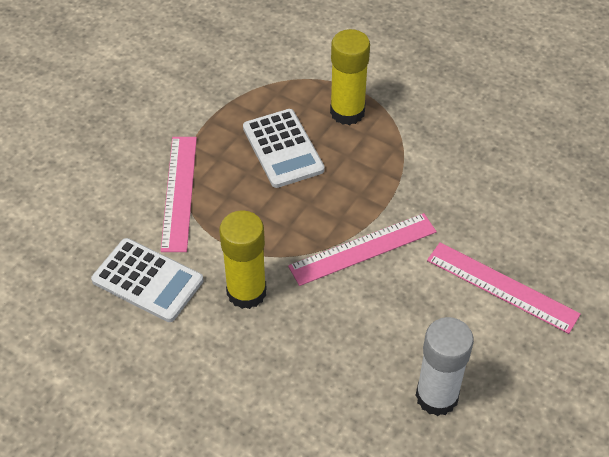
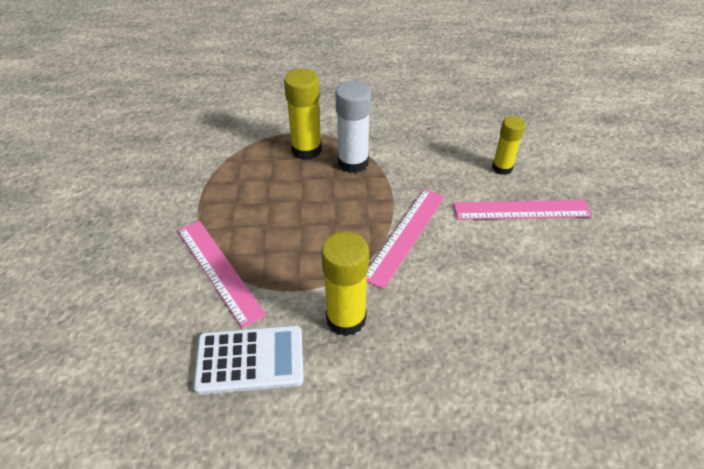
camera: 35 degrees left, 5 degrees down
white calculator [243,109,325,188] -> none
white glue stick [416,317,474,416] -> white glue stick moved to [335,81,371,173]
none -> yellow glue stick [492,116,526,175]

